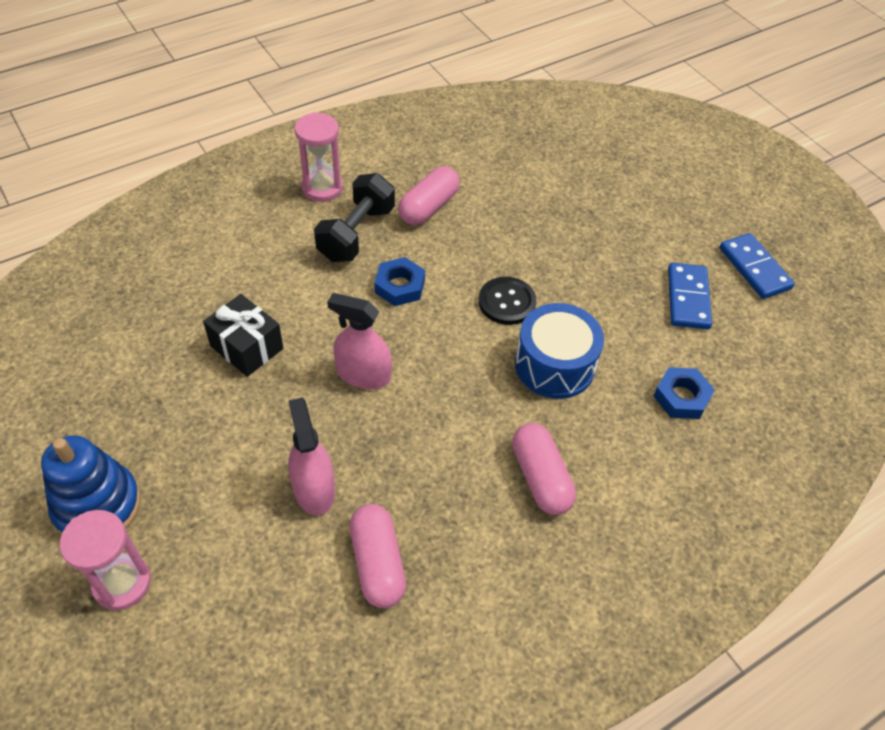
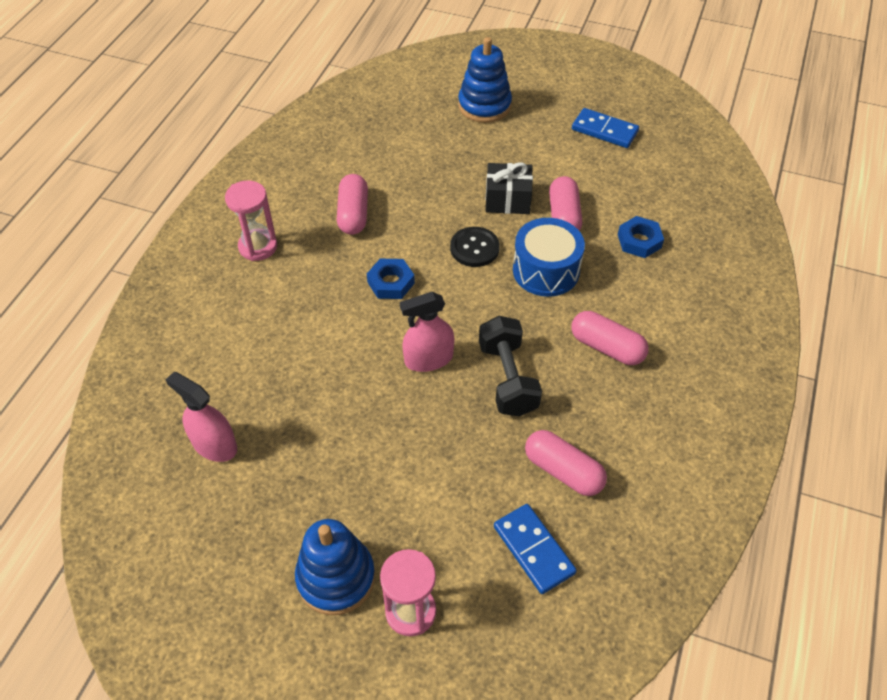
camera: 35 degrees left, 0 degrees up
black gift [203,294,283,377] -> black gift moved to [486,162,533,214]
pink spray bottle [288,398,335,516] -> pink spray bottle moved to [166,372,237,462]
black dumbbell [314,173,395,262] -> black dumbbell moved to [479,316,542,417]
blue domino [668,263,712,330] -> blue domino moved to [494,504,577,594]
none -> blue stacking toy [458,37,512,123]
none -> pink capsule [549,176,582,231]

